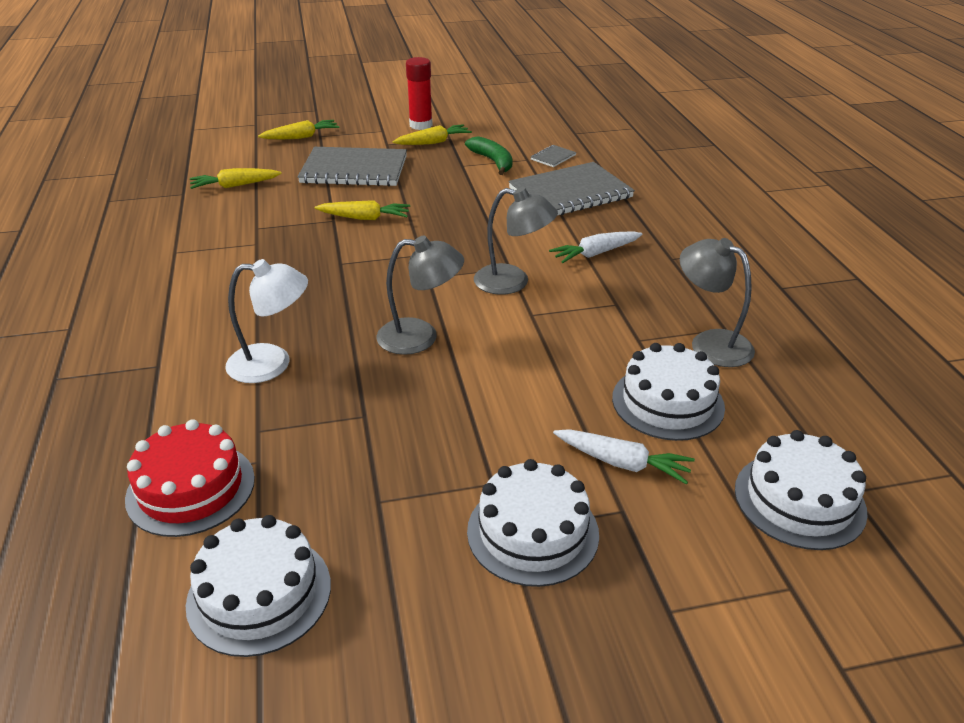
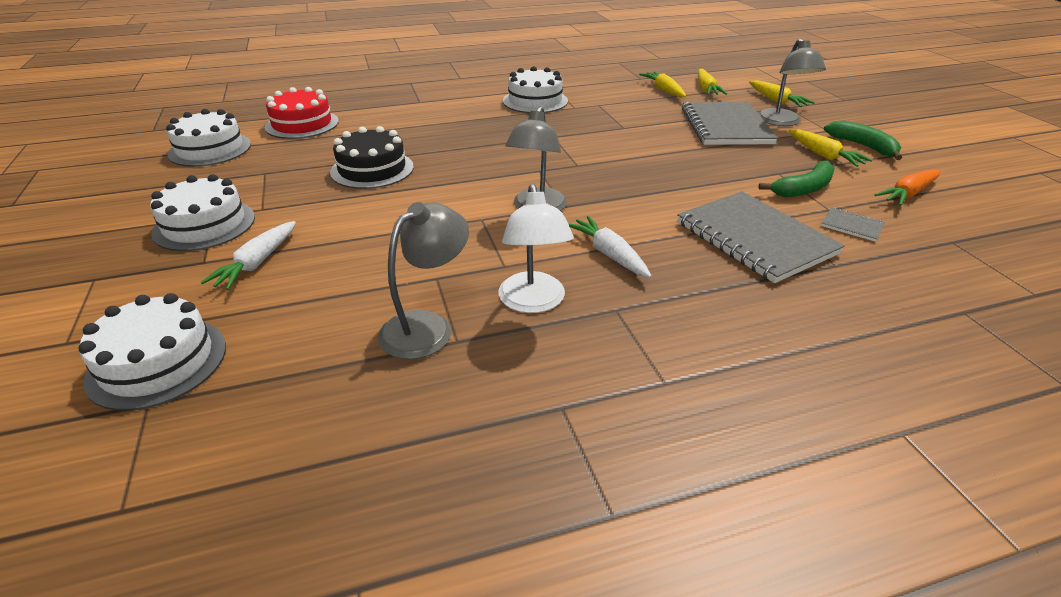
camera: 85 degrees right, 0 degrees up
white lamp [225,259,308,383] -> white lamp moved to [498,184,574,313]
yellow carrot [315,200,410,220] -> yellow carrot moved to [698,69,727,95]
grey lamp [377,236,464,355] -> grey lamp moved to [758,38,826,126]
red glue stick [406,57,433,130] -> green banana [824,120,902,160]
white cake [612,343,725,441] -> white cake moved to [503,66,568,113]
none -> black cake [330,126,414,189]
none -> orange carrot [874,169,940,206]

